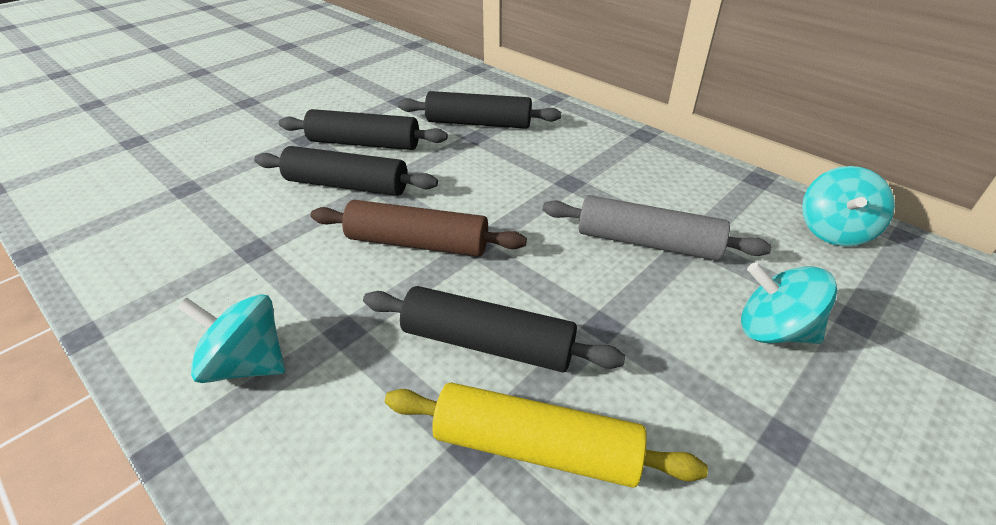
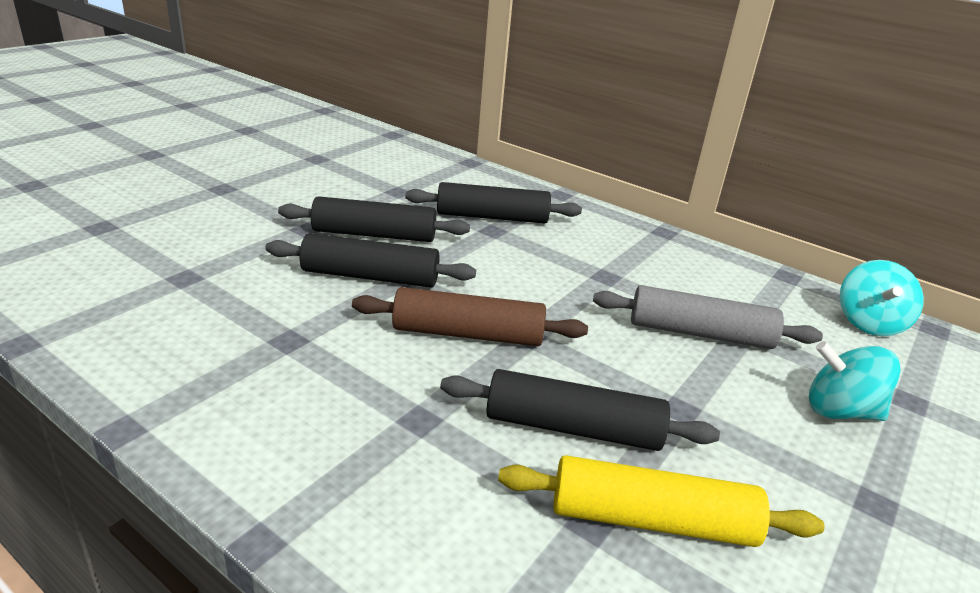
camera: 10 degrees left, 10 degrees down
turquoise spinning top [177,294,285,383] -> none

